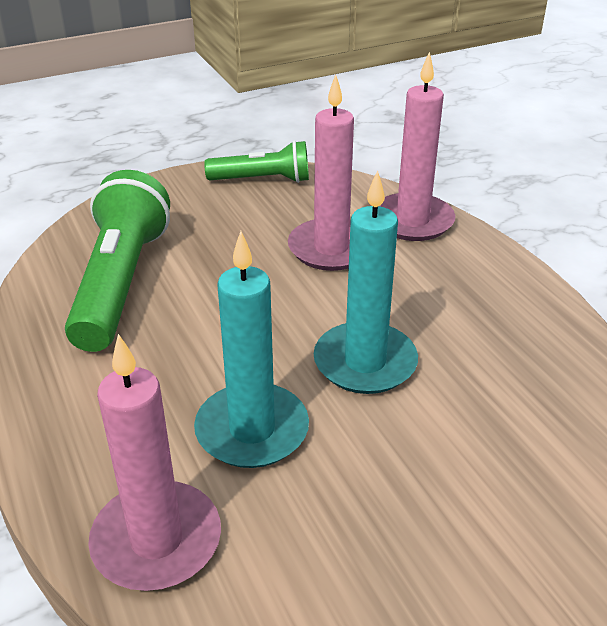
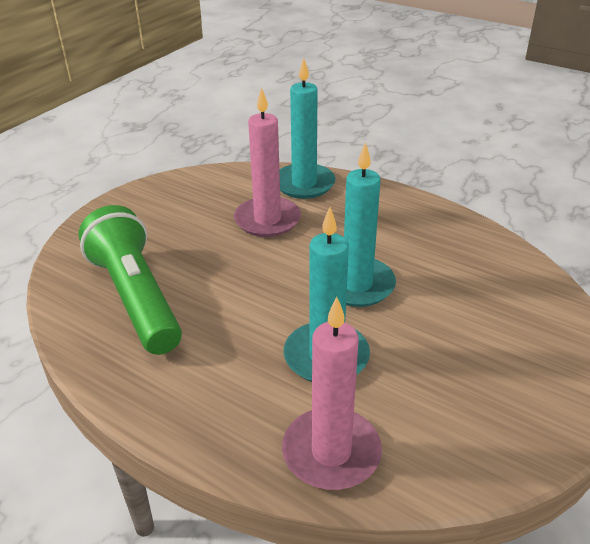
camera: 30 degrees left, 0 degrees up
green flashlight [204,140,309,183] -> none
pink candle [380,52,455,241] -> turquoise candle [280,58,336,199]

